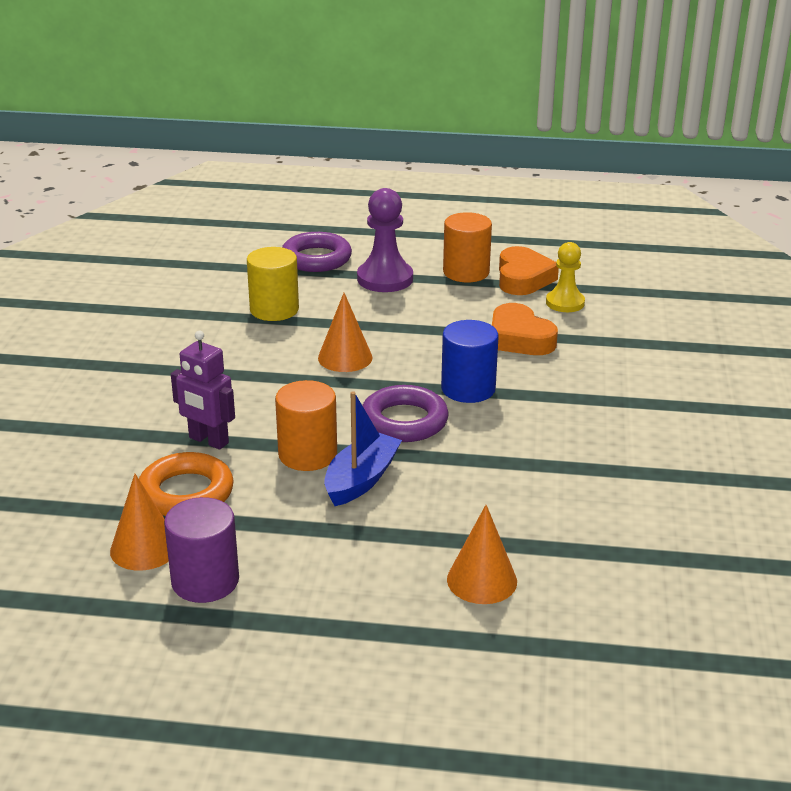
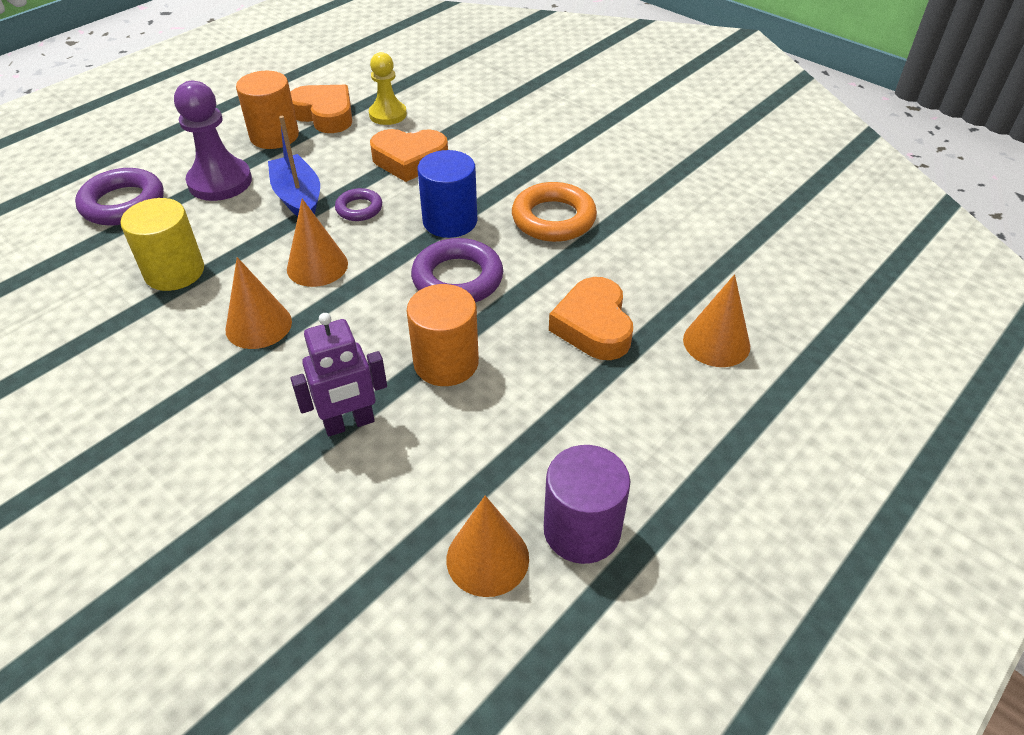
camera: 55 degrees left, 15 degrees up
orange ring [139,452,234,516] -> orange ring moved to [512,182,597,242]
blue boat [324,391,402,506] -> blue boat moved to [268,116,320,217]
none -> orange cone [226,257,292,349]
none -> purple ring [335,188,382,221]
none -> orange heart [549,277,633,360]

